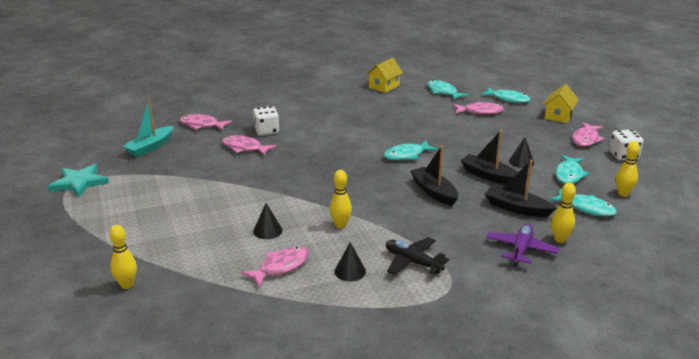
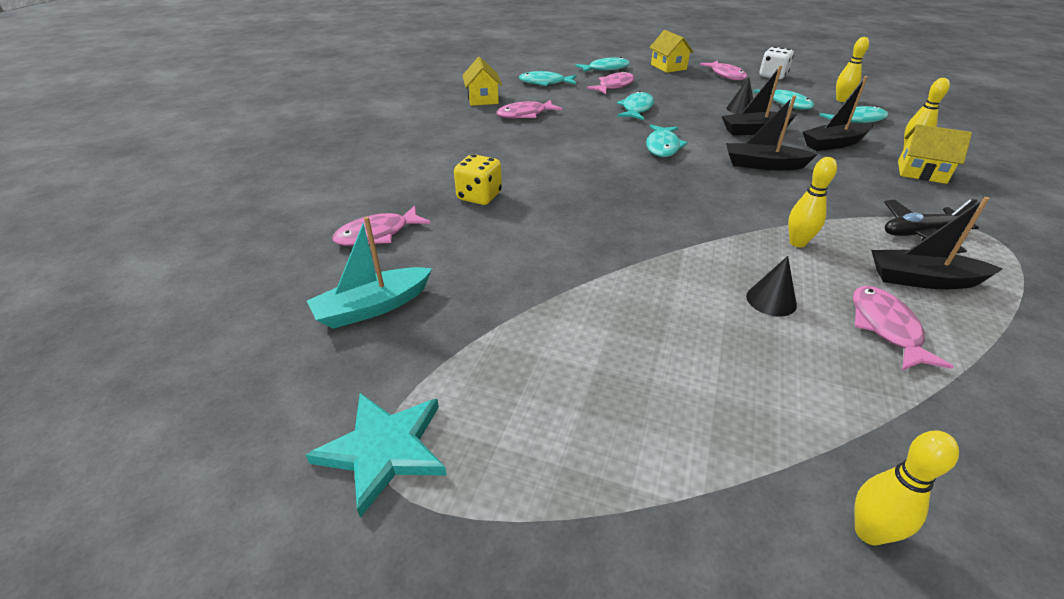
camera: 50 degrees left, 10 degrees up
turquoise boat [123,100,173,157] -> turquoise boat turned 75 degrees clockwise [307,217,432,329]
pink fish [222,135,276,156] -> pink fish moved to [496,99,562,119]
white dice [253,106,280,135] -> yellow dice [454,154,502,205]
black cone [334,242,366,281] -> black boat [871,197,1003,289]
purple plane [486,224,560,266] -> yellow house [898,124,972,184]
none -> turquoise fish [617,91,654,120]

